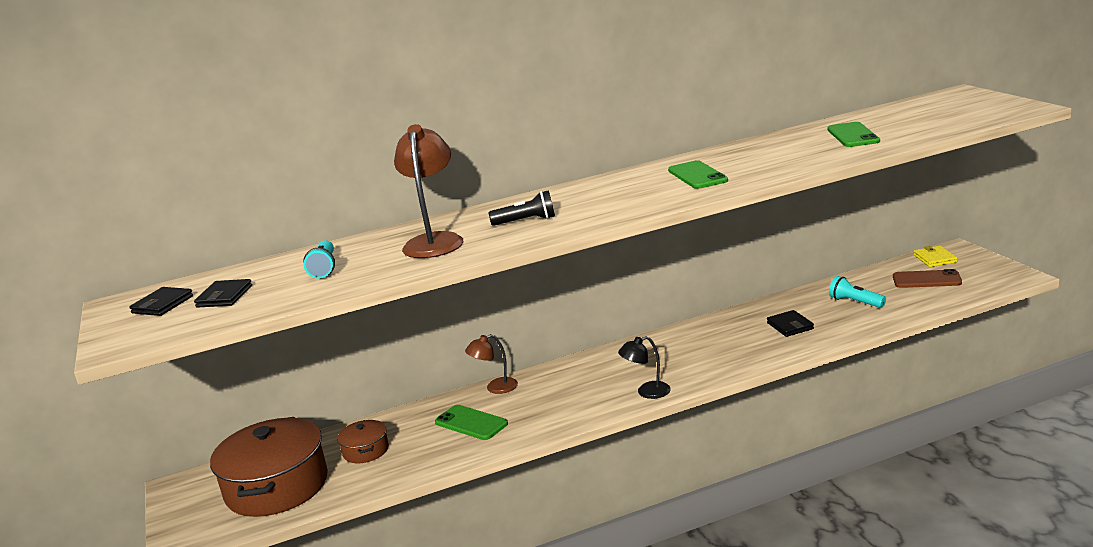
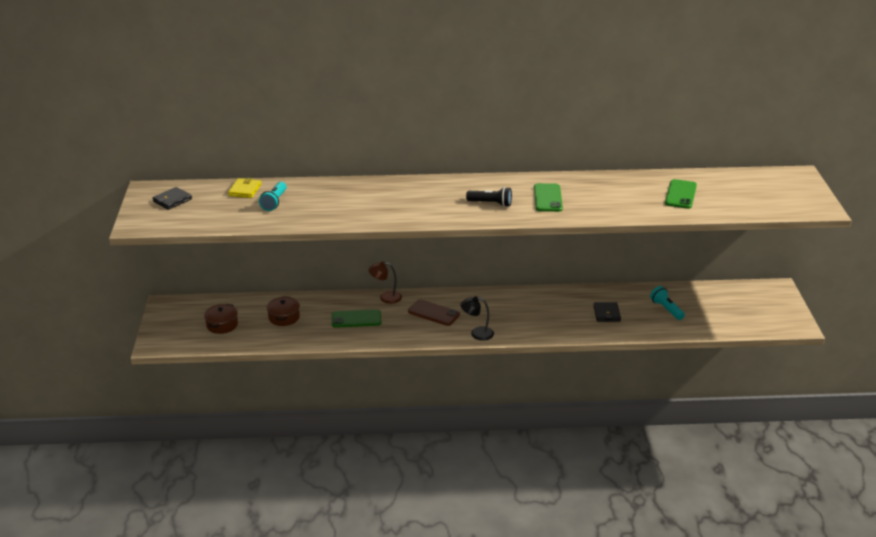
camera: 15 degrees right, 10 degrees up
black wallet [194,279,252,308] -> none
brown pot [210,417,328,517] -> brown pot [204,304,238,334], size x0.47
brown lamp [394,124,463,258] -> none
green phone [435,405,508,440] -> green phone turned 60 degrees counterclockwise [332,309,382,328]
black flashlight [488,190,555,226] -> black flashlight moved to [466,187,512,207]
brown phone [893,269,962,288] -> brown phone moved to [408,299,460,326]
yellow wallet [914,246,957,267] -> yellow wallet moved to [228,178,261,198]

